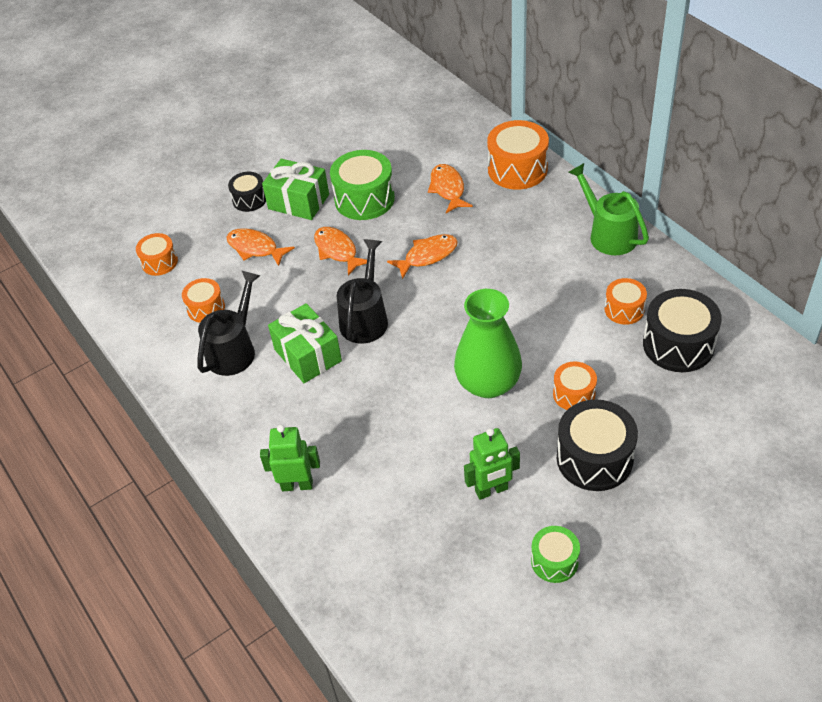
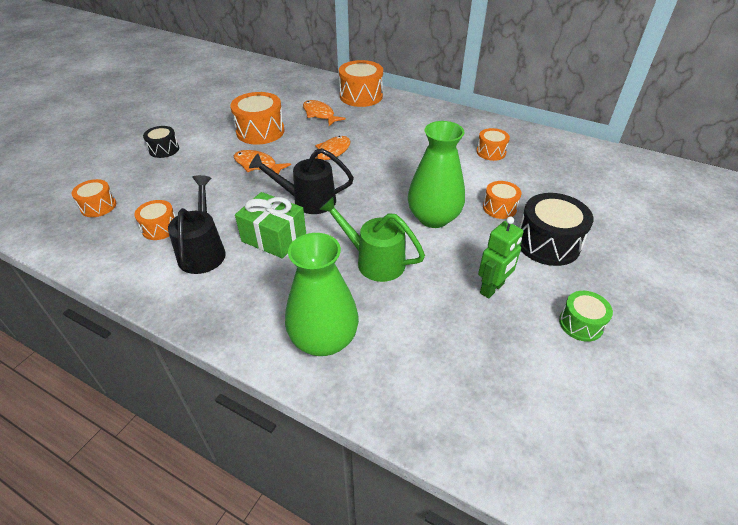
camera: 30 degrees left, 5 degrees down
orange fish [226,228,295,266] -> none
green robot [260,425,320,491] -> green vase [285,233,359,356]
green gift [262,159,329,220] -> none
green drum [330,150,395,220] -> orange drum [230,92,285,144]
black watering can [337,239,388,343] -> black watering can turned 75 degrees counterclockwise [249,148,354,214]
green watering can [569,163,649,255] -> green watering can moved to [319,197,425,282]
black drum [643,289,722,372] -> none

